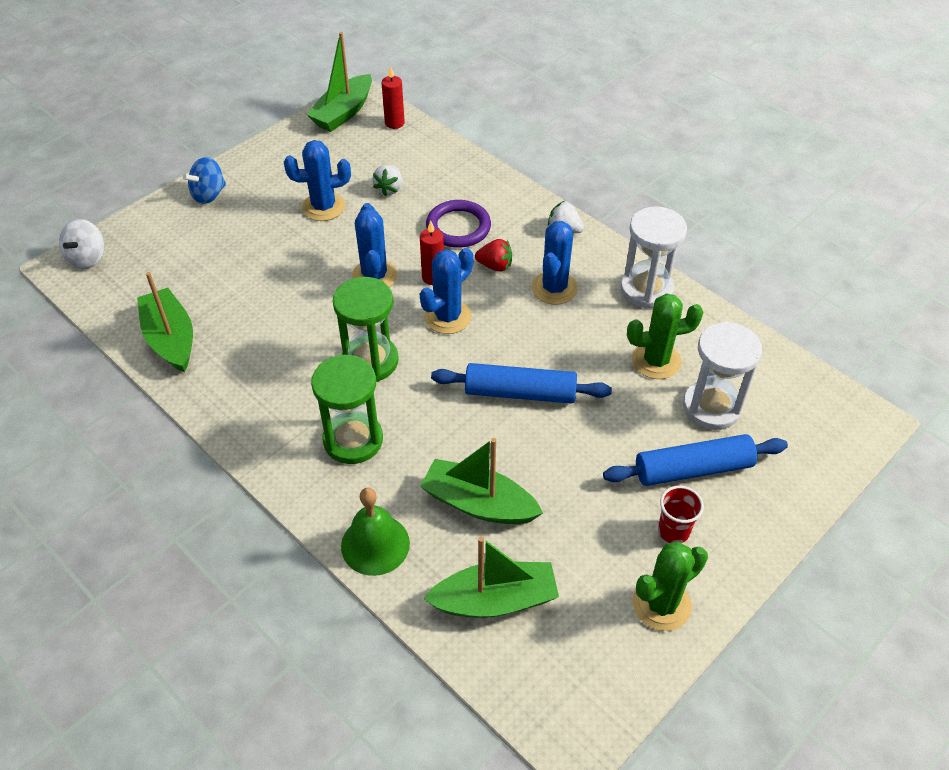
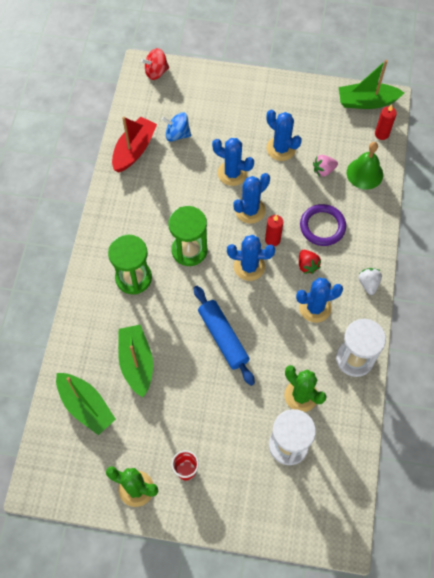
camera: 55 degrees right, 15 degrees up
white spinning top [59,219,104,269] -> red spinning top [141,48,169,80]
green boat [137,272,193,373] -> red boat [112,116,157,172]
blue spinning top [183,157,226,204] -> blue spinning top moved to [162,112,191,142]
green bell [341,488,410,576] -> green bell moved to [347,142,383,190]
white strawberry [373,165,402,196] -> pink strawberry [313,155,338,177]
blue rolling pin [603,434,788,486] -> none
none -> blue cactus [212,138,254,186]

